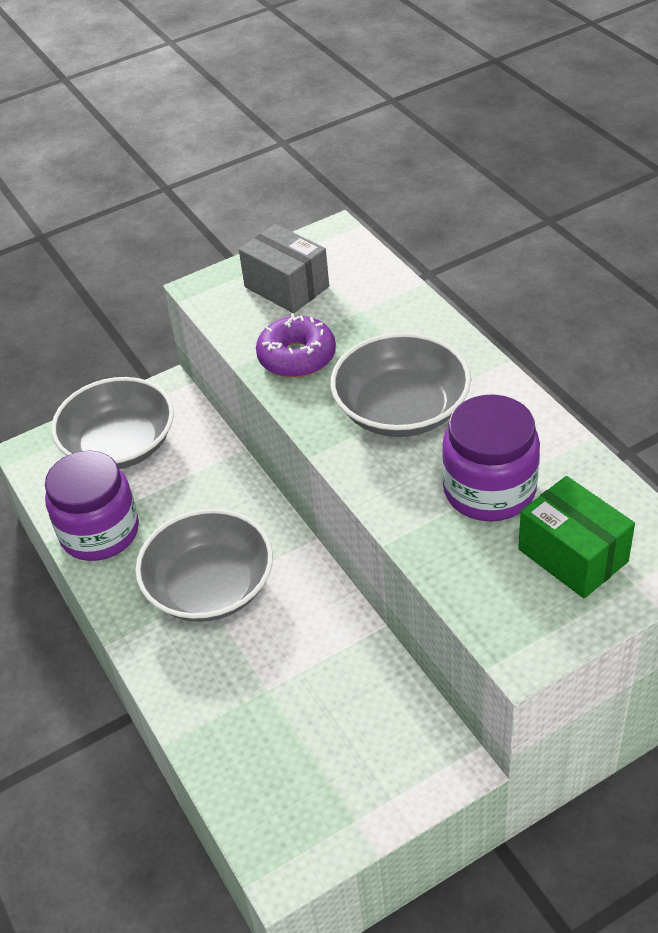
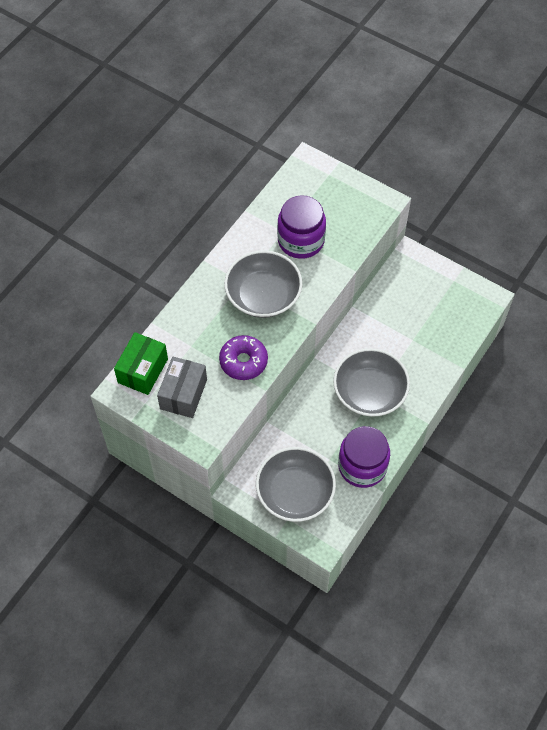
camera: 120 degrees left, 15 degrees up
green box [518,476,635,599] -> green box moved to [114,332,168,395]

